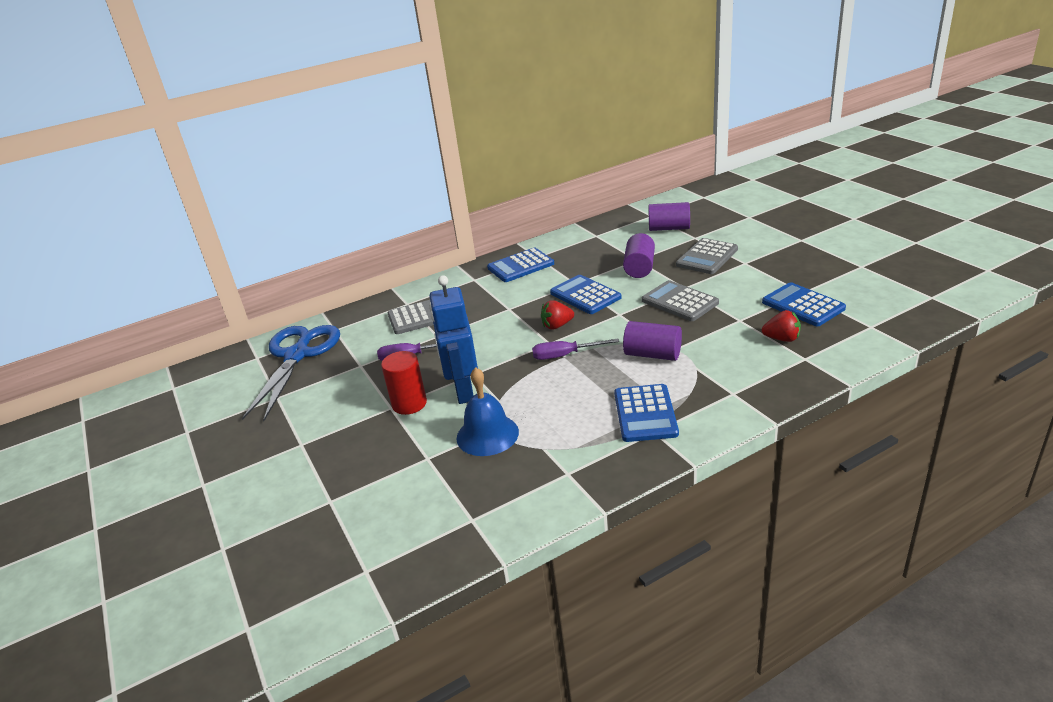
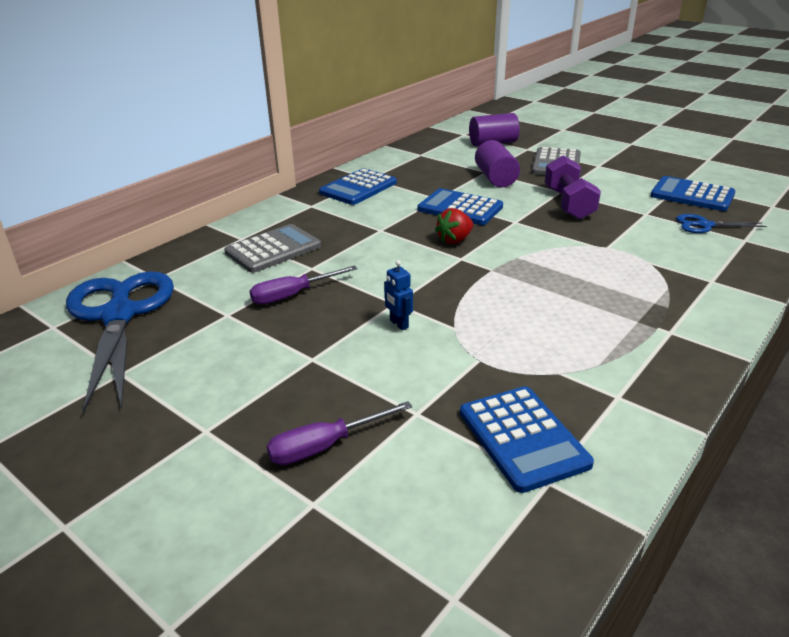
camera: 25 degrees left, 0 degrees up
red cylinder [381,351,427,415] -> none
blue robot [429,275,478,404] -> blue robot [384,260,413,330], size x0.41
blue bell [456,367,519,456] -> none
purple screwdriver [532,339,619,360] -> purple screwdriver moved to [266,401,412,465]
blue calculator [614,384,679,442] -> blue calculator moved to [460,386,594,493]
purple cylinder [623,321,682,361] -> none
grey calculator [642,280,719,321] -> purple dumbbell [545,155,601,220]
red strawberry [762,310,801,342] -> blue scissors [676,214,767,233]

